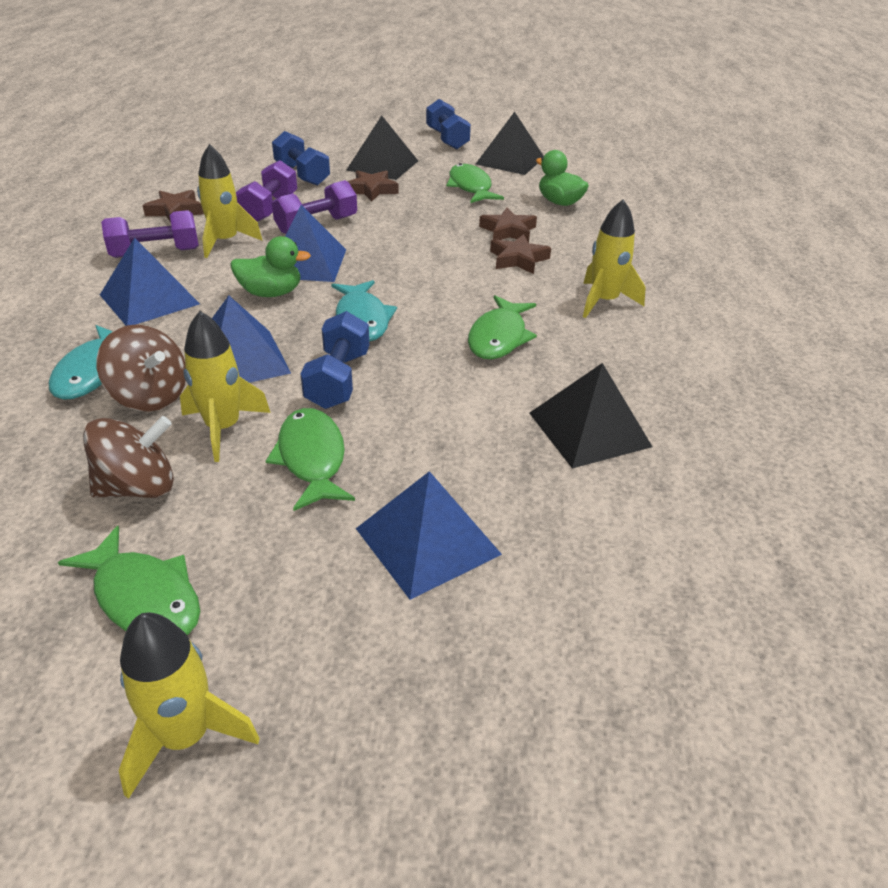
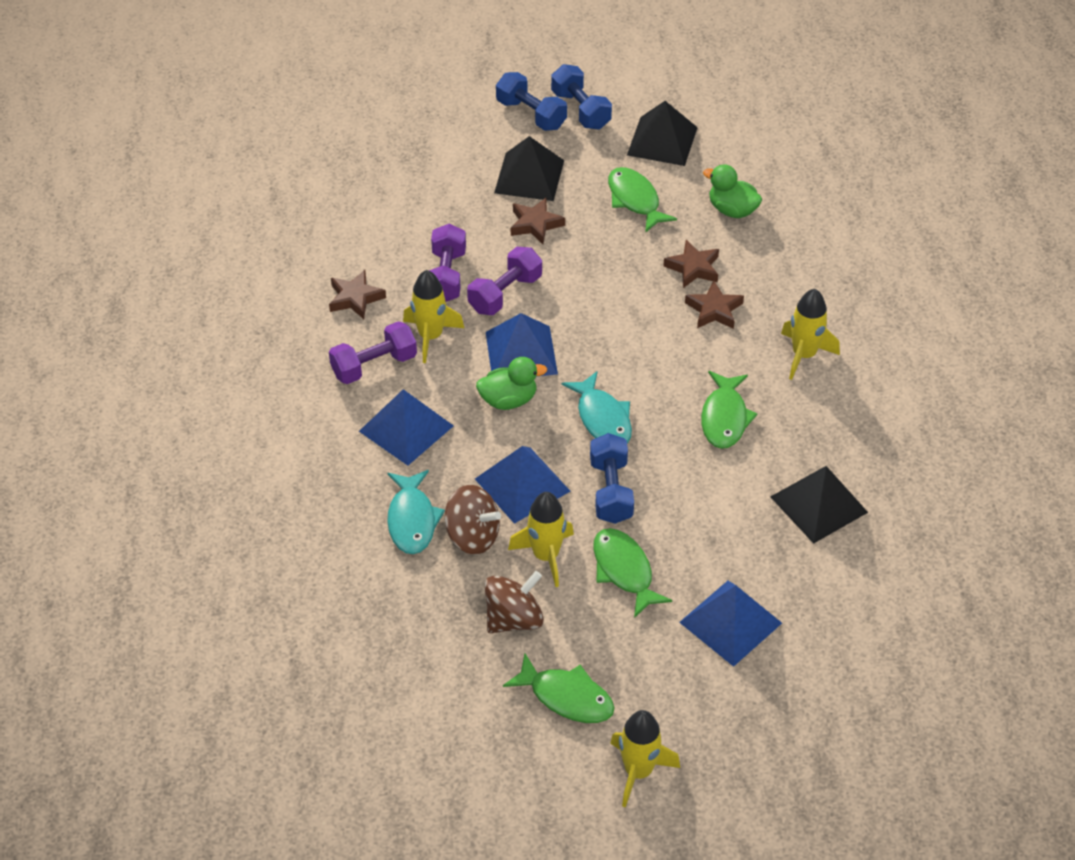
camera: 10 degrees left, 10 degrees up
blue dumbbell [272,131,330,186] -> blue dumbbell moved to [496,72,567,131]

